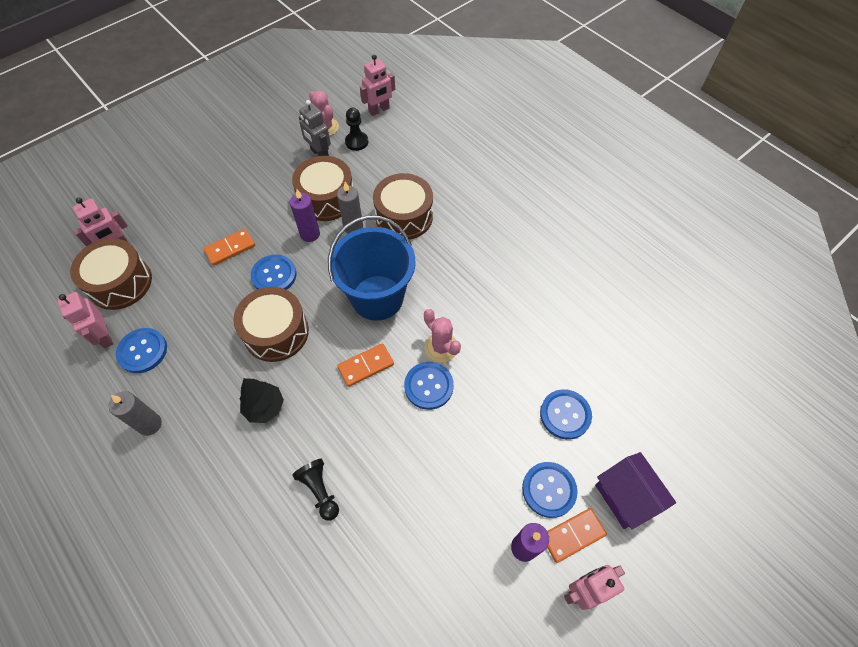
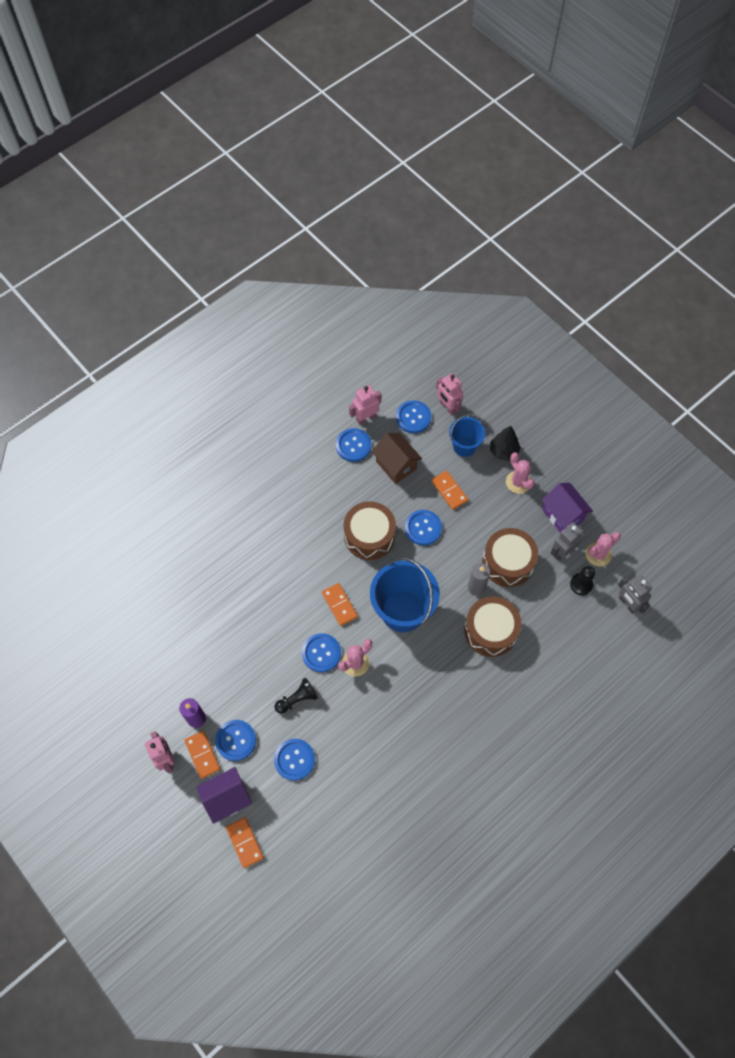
camera: 90 degrees right, 5 degrees up
brown drum [70,238,152,310] -> blue button [396,400,431,433]
grey candle [108,391,162,436] -> none
black tree [240,378,284,423] -> black tree moved to [490,426,521,461]
purple candle [290,190,320,242] -> none
black pawn [292,459,339,521] -> black pawn moved to [275,678,318,714]
pink robot [360,54,395,116] -> grey robot [618,575,652,614]
none -> orange domino [226,817,264,868]
none -> brown house [372,433,422,484]
none -> blue bucket [449,414,485,457]
none -> pink cactus [506,452,535,494]
none -> purple house [541,483,593,533]

